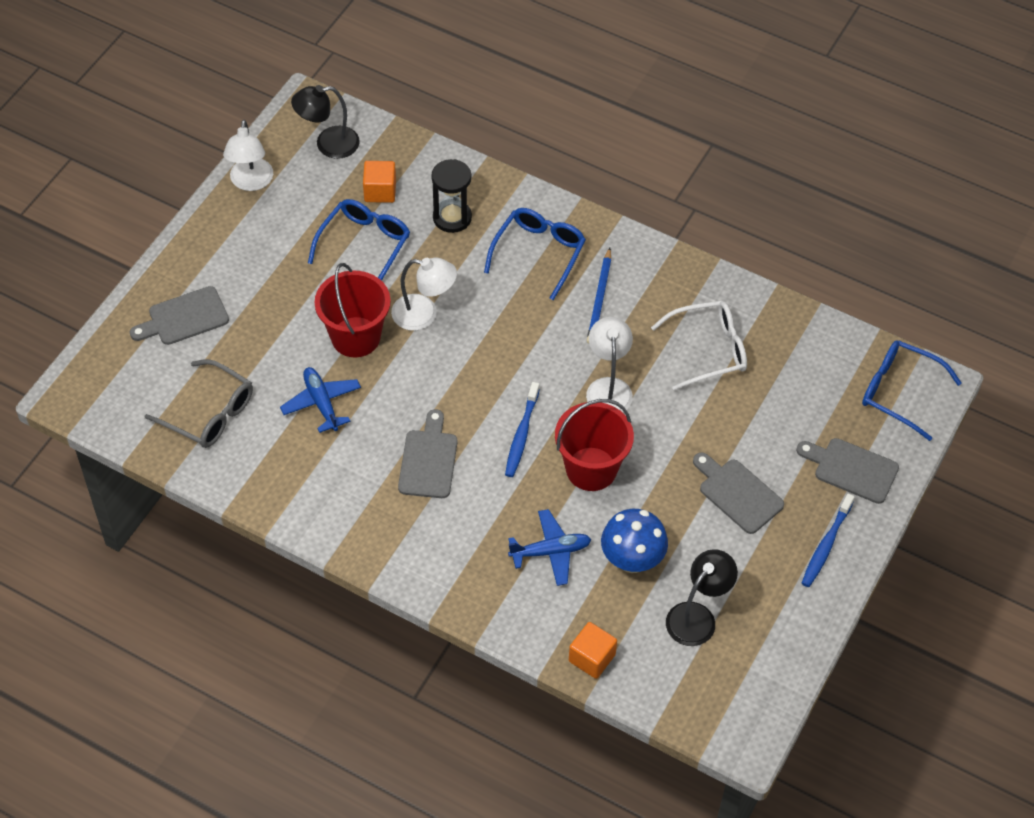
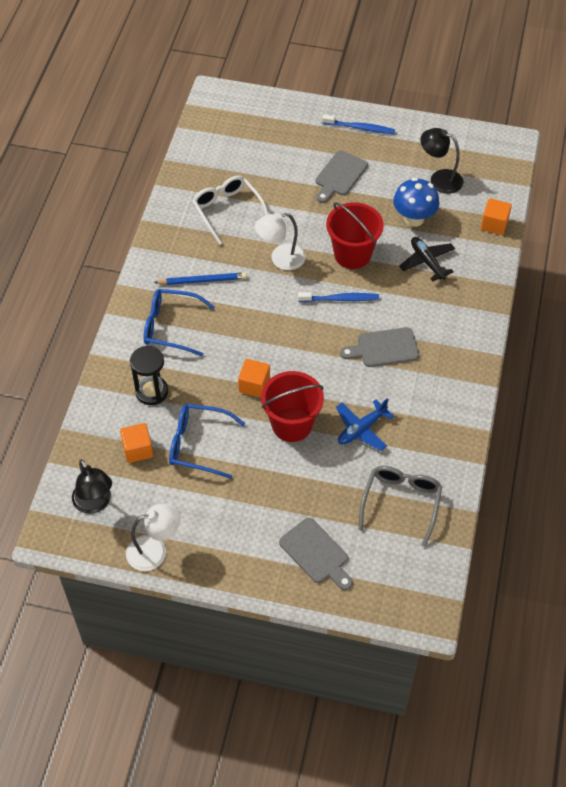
camera: 105 degrees left, 0 degrees up
white lamp [391,258,457,331] -> orange cube [238,359,270,398]
blue plane [508,509,591,586] -> black plane [399,237,455,281]
grey cutting board [796,438,899,504] -> none
blue glasses [862,340,962,441] -> none

